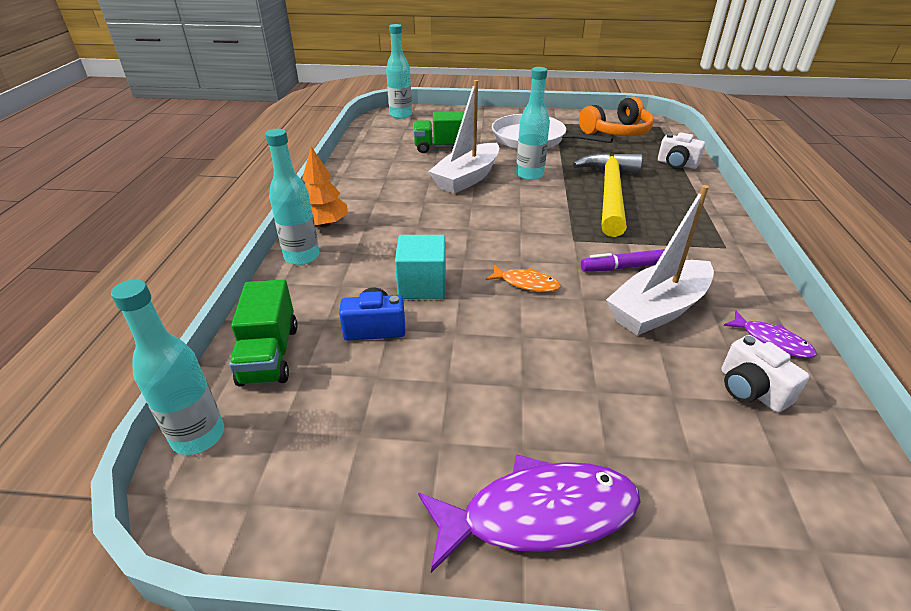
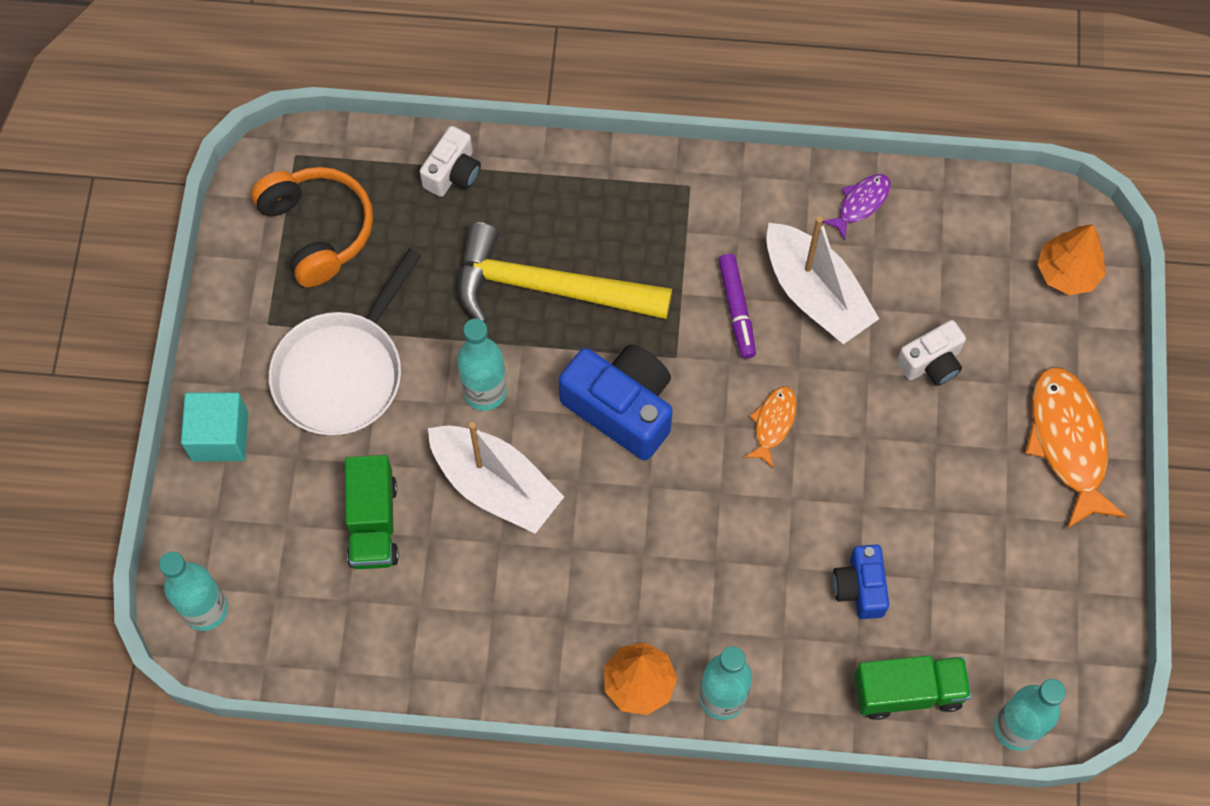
camera: 90 degrees left, 30 degrees up
turquoise cube [395,235,446,299] -> turquoise cube moved to [181,392,248,461]
purple fish [418,454,641,573] -> orange fish [1025,367,1127,529]
white camera [721,335,810,413] -> white camera moved to [897,320,966,386]
none -> blue camera [559,344,673,461]
none -> orange tree [1037,224,1106,295]

